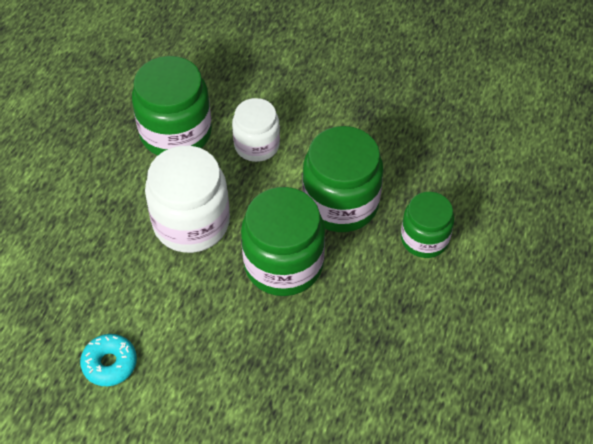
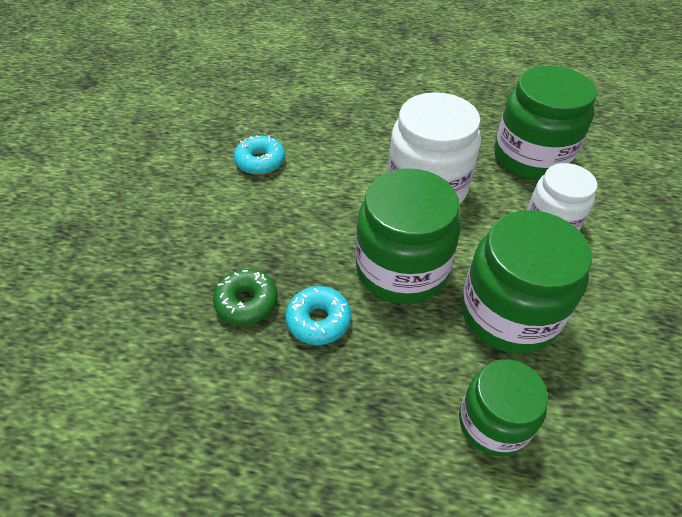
camera: 80 degrees right, 5 degrees down
none -> green donut [213,269,278,325]
none -> turquoise donut [285,286,351,345]

